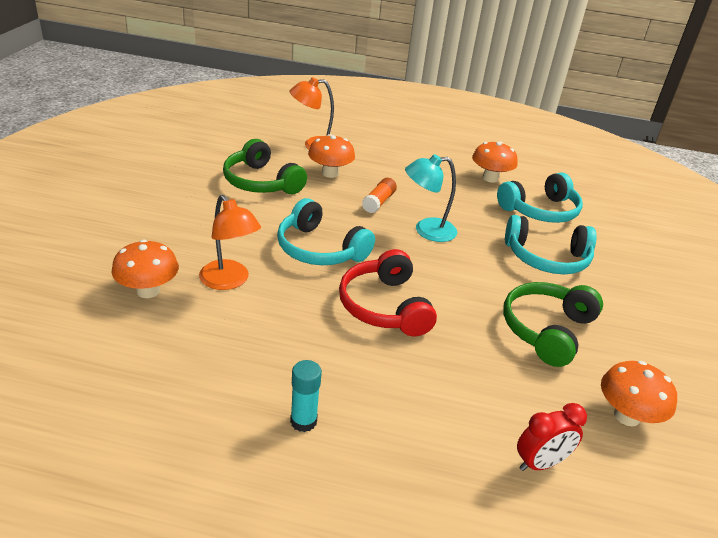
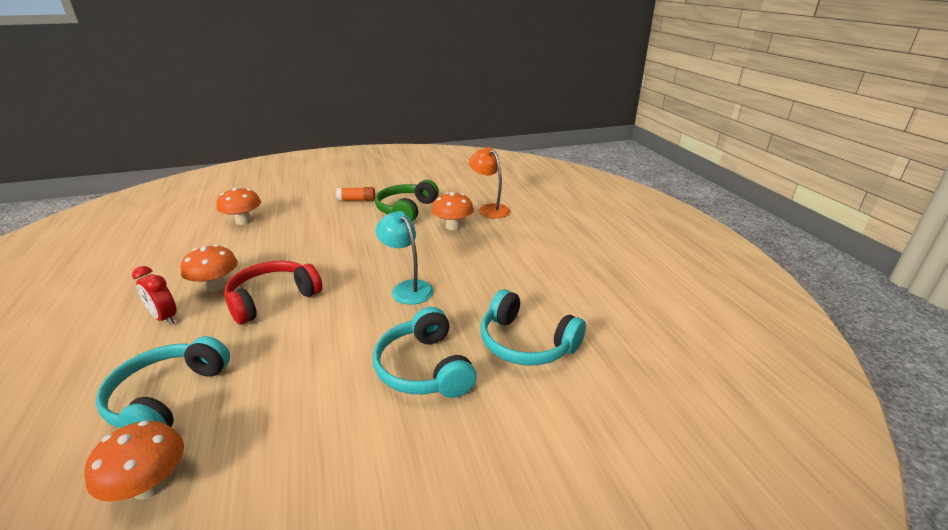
camera: 65 degrees right, 5 degrees down
orange lamp [199,195,261,290] -> none
turquoise headphones [277,198,375,265] -> turquoise headphones moved to [96,336,230,428]
turquoise glue stick [290,360,322,432] -> none
orange glue stick [362,178,397,213] -> orange glue stick moved to [336,187,375,201]
orange mushroom [472,141,518,183] -> orange mushroom moved to [181,244,238,292]
green headphones [503,282,603,367] -> none
red clock [517,403,587,471] -> red clock moved to [132,266,177,325]

